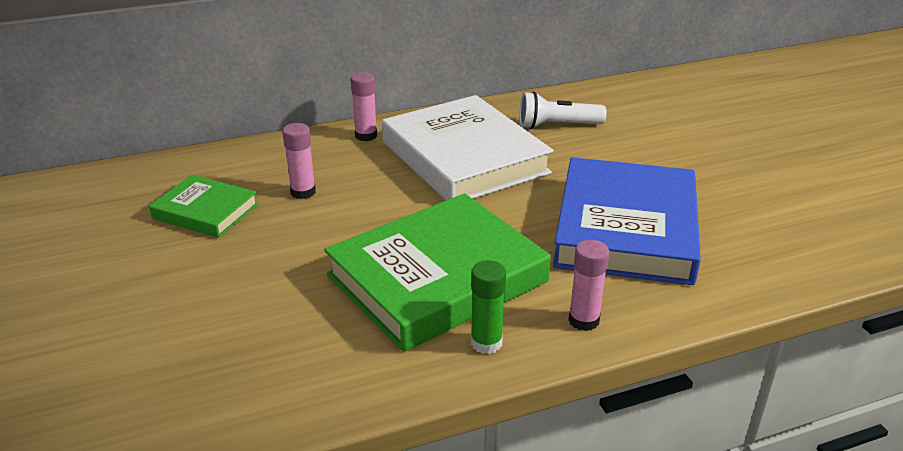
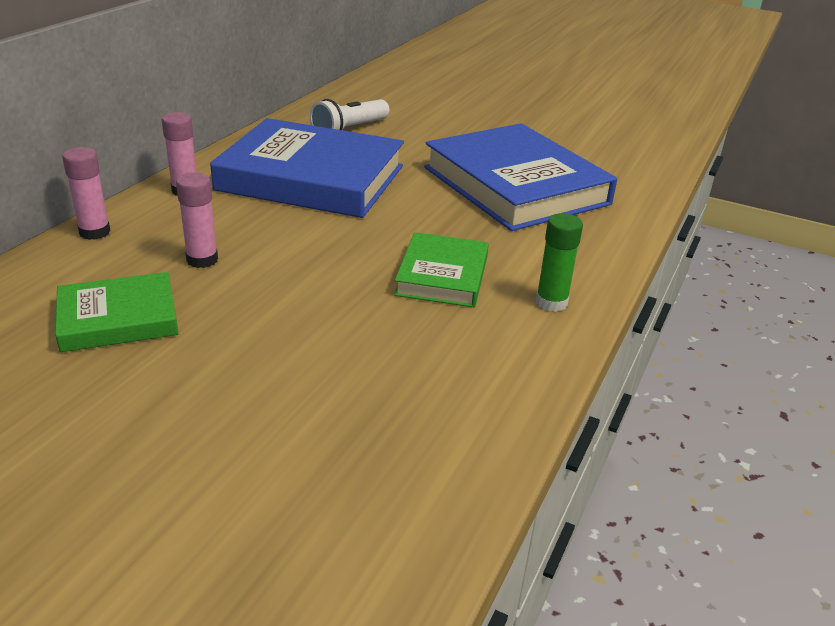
camera: 45 degrees left, 0 degrees up
green book [324,193,551,352] -> green book [394,232,489,307], size x0.52
white book [382,95,554,200] -> blue book [210,118,404,218]
pink glue stick [569,240,609,331] -> pink glue stick moved to [62,147,110,240]

